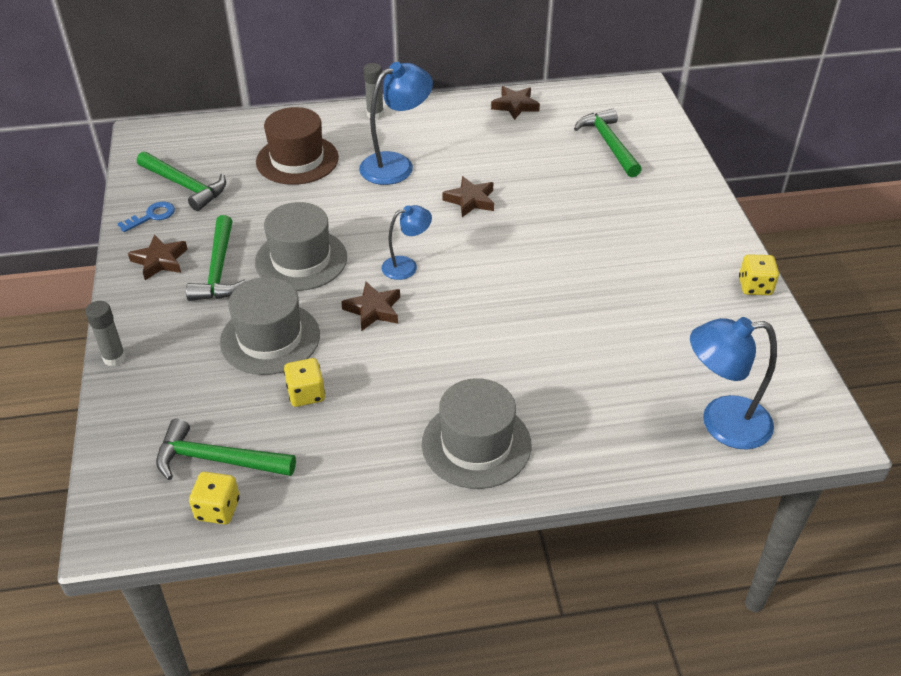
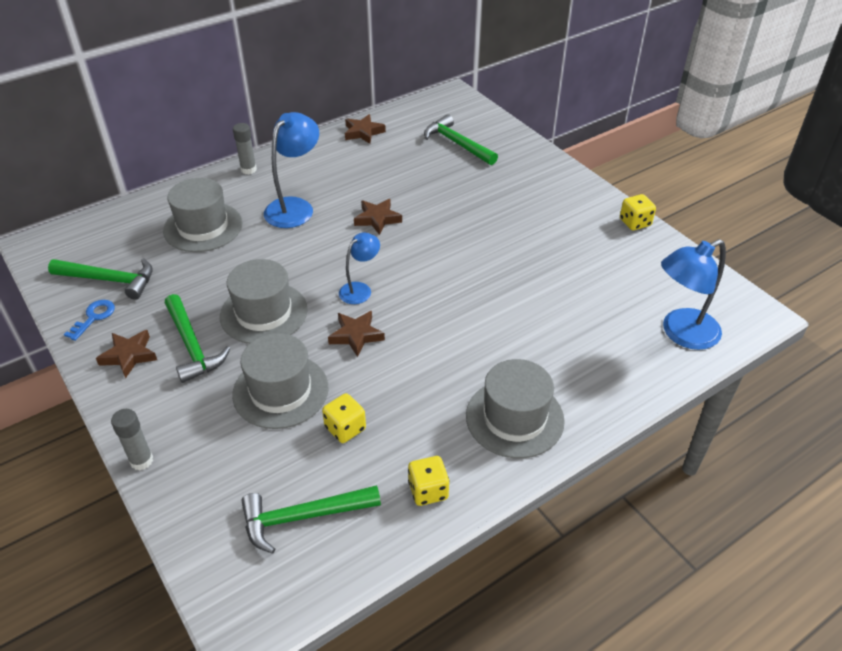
camera: 25 degrees left, 0 degrees up
yellow dice [189,472,240,525] -> yellow dice moved to [408,456,449,506]
brown hat [256,107,339,185] -> grey hat [163,178,242,252]

